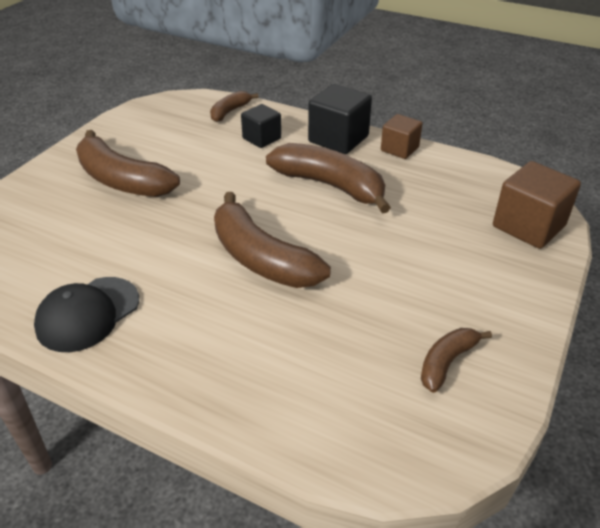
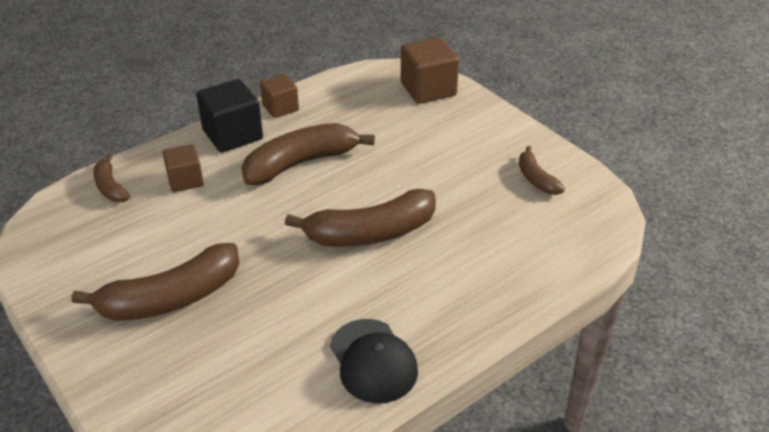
camera: 65 degrees left, 0 degrees up
black cube [241,104,281,148] -> brown cube [162,144,204,192]

